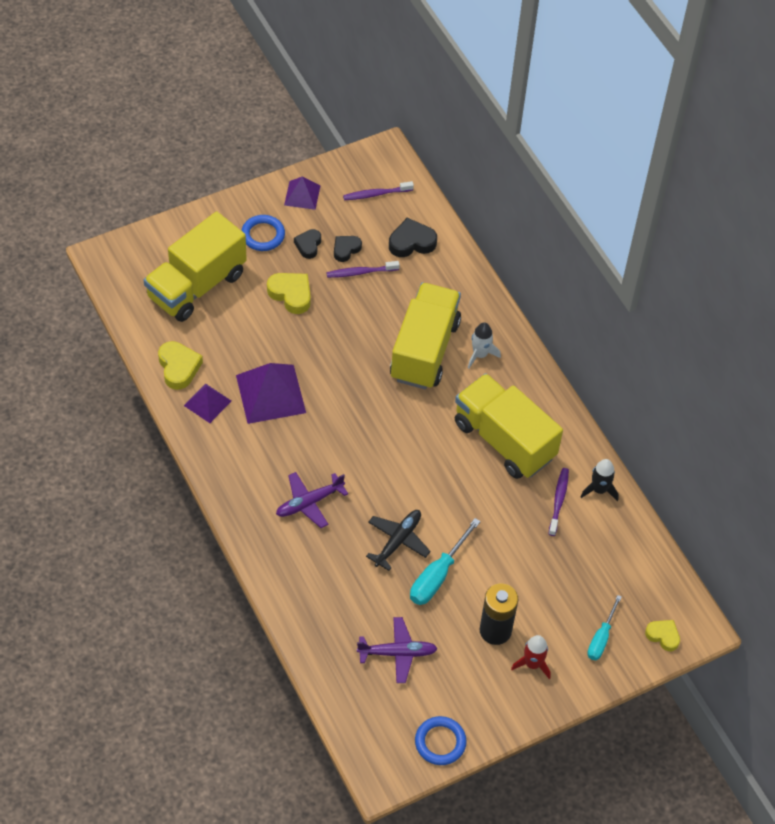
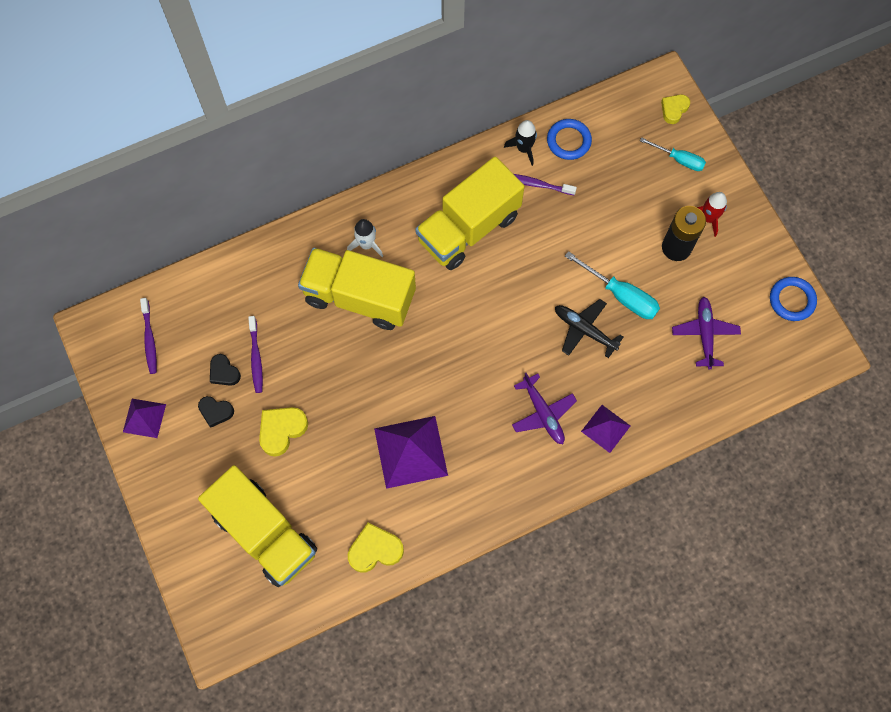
camera: 85 degrees left, 15 degrees up
purple pyramid [184,383,231,423] -> purple pyramid moved to [581,405,630,453]
blue ring [241,215,285,251] -> blue ring moved to [547,119,592,160]
black heart [389,218,437,257] -> none

